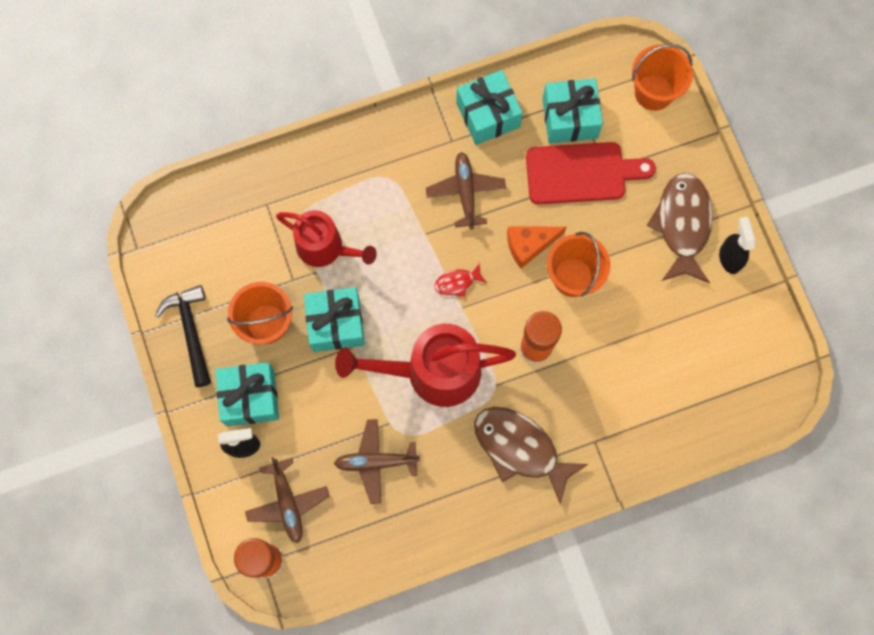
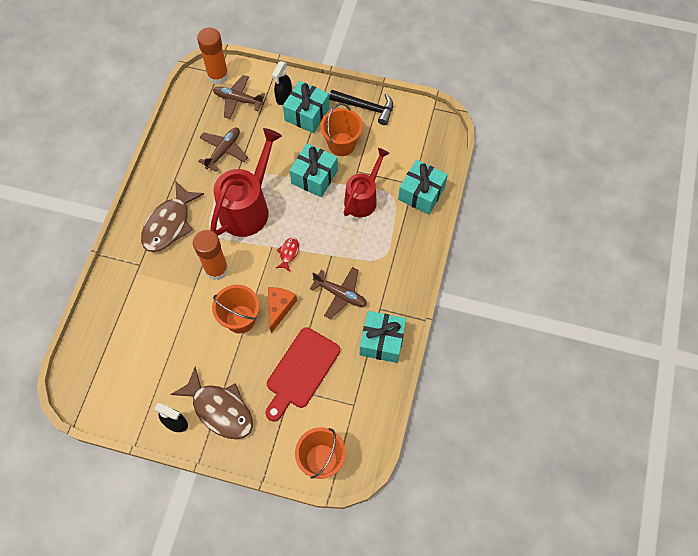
camera: 125 degrees right, 10 degrees down
red watering can [276,210,377,267] -> red watering can turned 150 degrees clockwise [343,148,390,217]
brown fish [474,407,588,505] -> brown fish turned 135 degrees clockwise [141,181,204,252]
turquoise gift [543,78,603,143] -> turquoise gift moved to [398,160,448,214]

